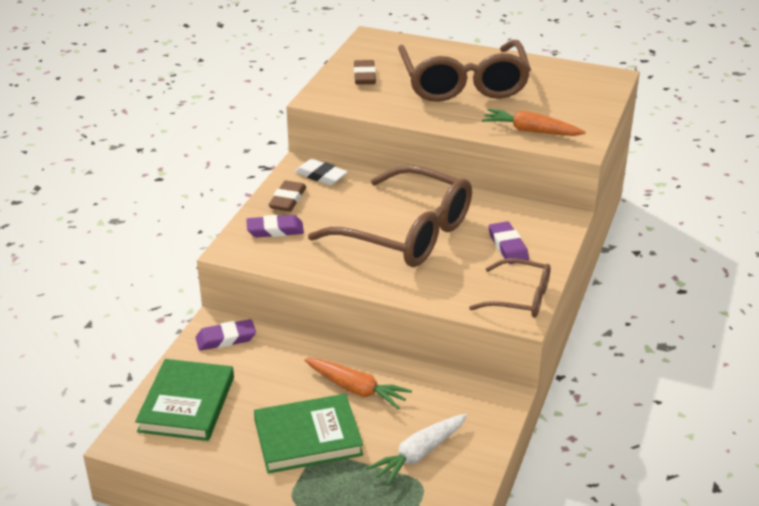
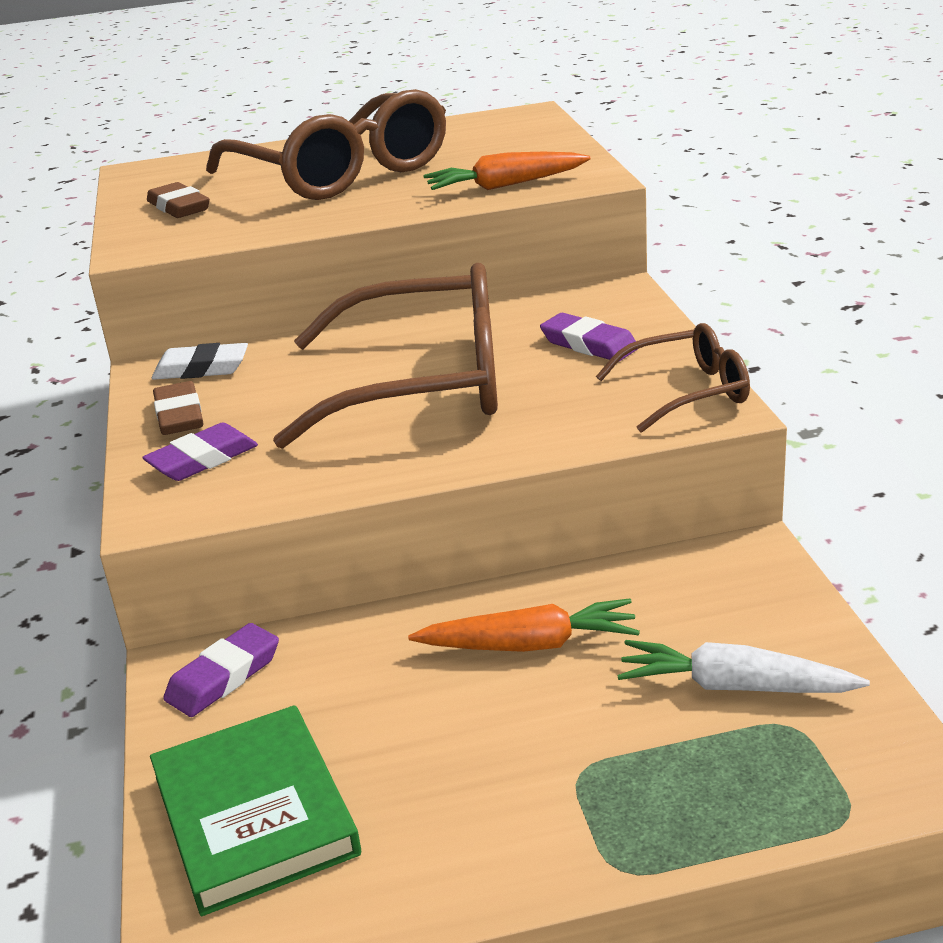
camera: 30 degrees left, 5 degrees down
green book [254,394,363,474] -> none
white carrot [366,414,467,486] -> white carrot turned 90 degrees clockwise [617,640,870,693]

